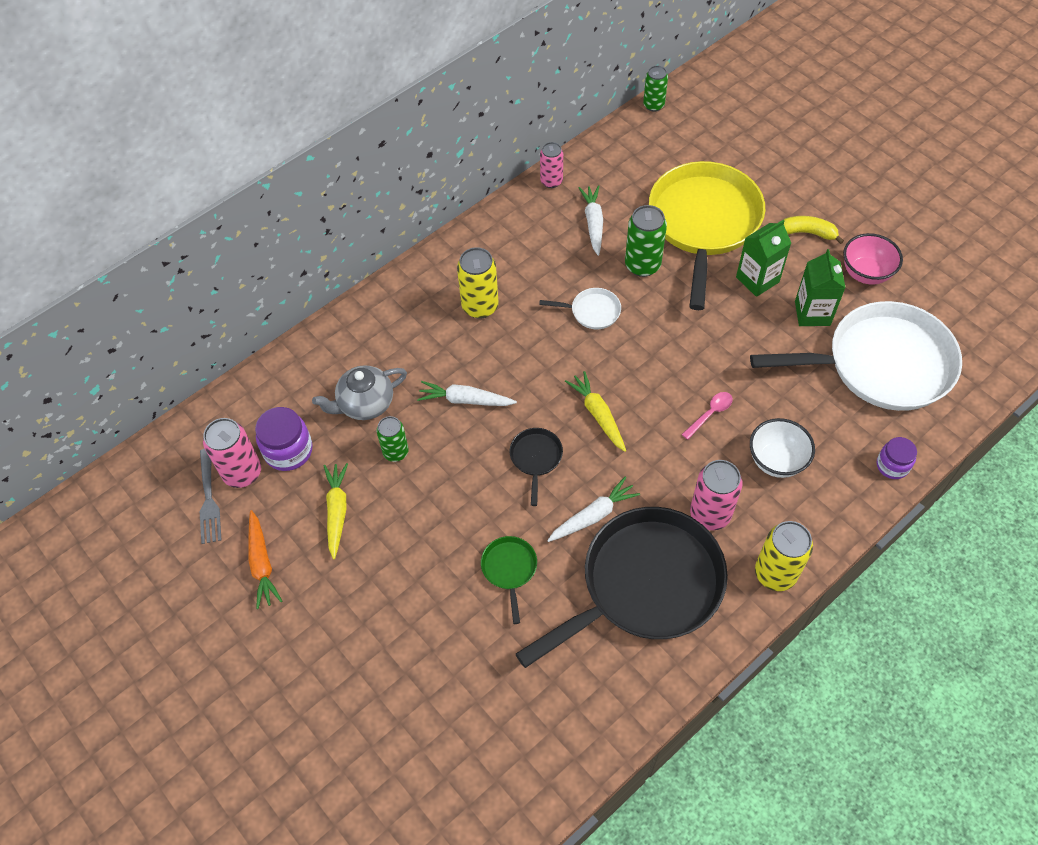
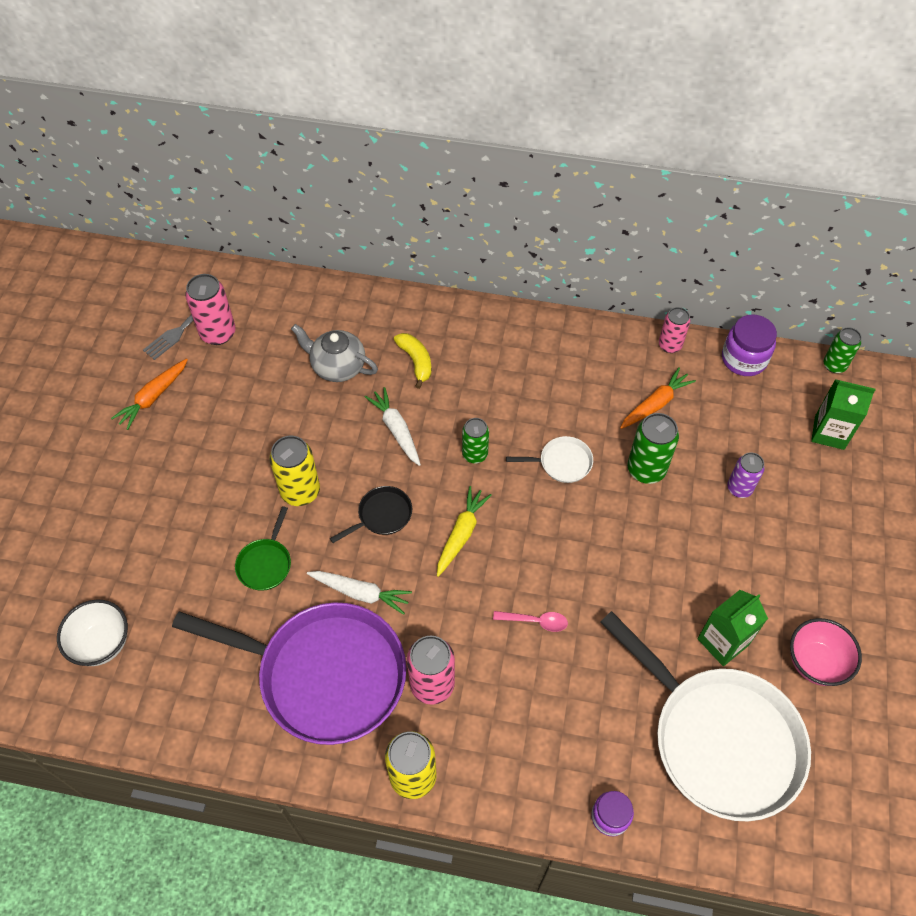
camera: 50 degrees right, 0 degrees up
purple jar [255,407,313,471] -> purple jar moved to [722,314,777,376]
yellow carrot [324,463,348,559] -> none
green can [377,416,409,462] -> green can moved to [462,418,489,463]
yellow can [457,247,499,319] -> yellow can moved to [269,436,320,506]
green pan [481,536,537,624] -> green pan turned 150 degrees clockwise [235,506,291,591]
black pan [516,507,728,668] -> purple pan [172,602,406,745]
white pan [539,288,621,329] -> white pan turned 60 degrees counterclockwise [506,436,593,483]
white carrot [579,185,603,256] -> orange carrot [620,367,696,429]
yellow pan [649,161,765,310] -> purple can [727,452,765,498]
green carton [736,220,791,297] -> green carton moved to [811,379,876,450]
white bowl [750,418,815,478] -> white bowl moved to [57,600,128,666]
yellow banana [783,216,844,244] -> yellow banana moved to [394,333,431,389]

